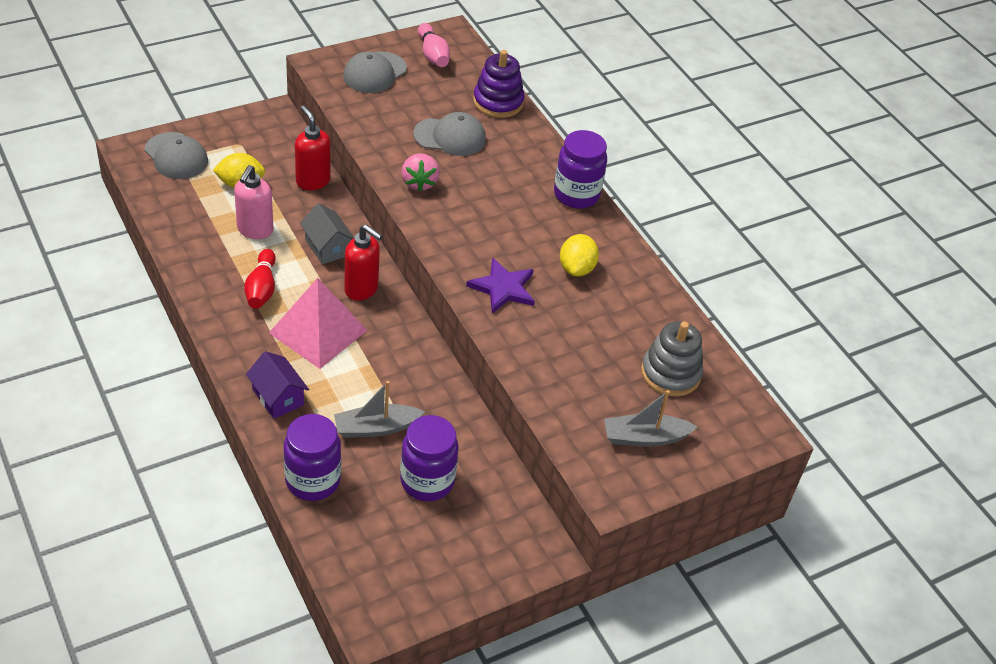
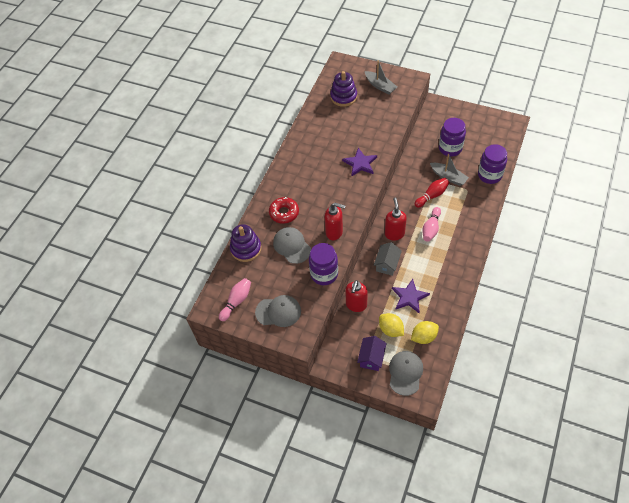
camera: 120 degrees left, 10 degrees up
pink soap dispenser [234,165,273,239] -> purple star [392,279,430,313]
red bowling pin [244,249,276,309] -> red bowling pin moved to [414,178,449,208]
purple house [246,351,309,419] -> purple house moved to [357,336,387,371]
pink pyramid [269,278,367,369] -> pink bowling pin [422,207,441,242]
pink strawberry [401,153,440,192] -> red soap dispenser [325,203,346,240]
purple jar [554,130,607,209] -> purple jar moved to [309,243,338,285]
yellow lemon [560,234,599,276] -> yellow lemon moved to [411,321,439,344]
grey stacking toy [641,321,703,396] -> purple stacking toy [330,71,357,107]
none -> red donut [269,197,299,224]

